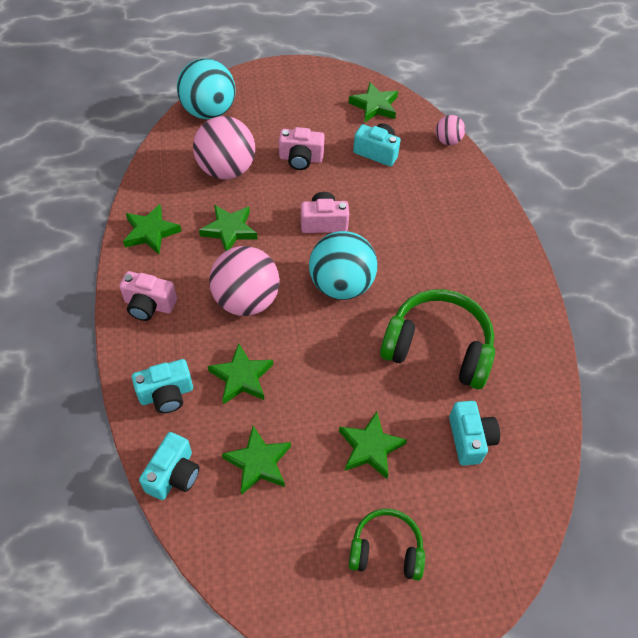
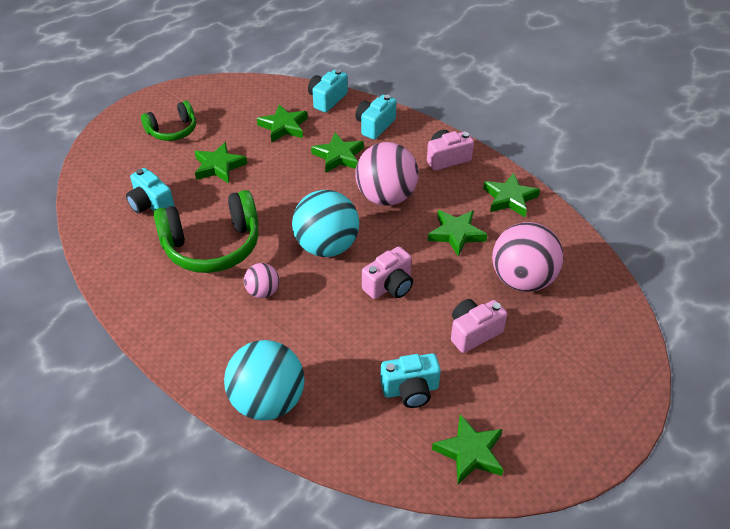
camera: 145 degrees right, 10 degrees down
turquoise camera [139,432,199,500] -> turquoise camera turned 45 degrees clockwise [308,69,348,112]
turquoise ball [177,58,236,119] -> turquoise ball moved to [224,340,305,421]
pink ball [435,115,465,145] -> pink ball moved to [244,263,279,298]

